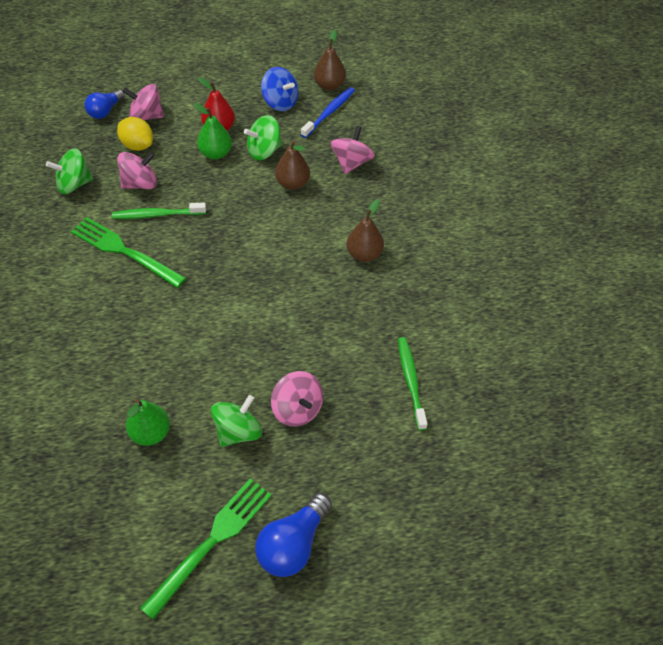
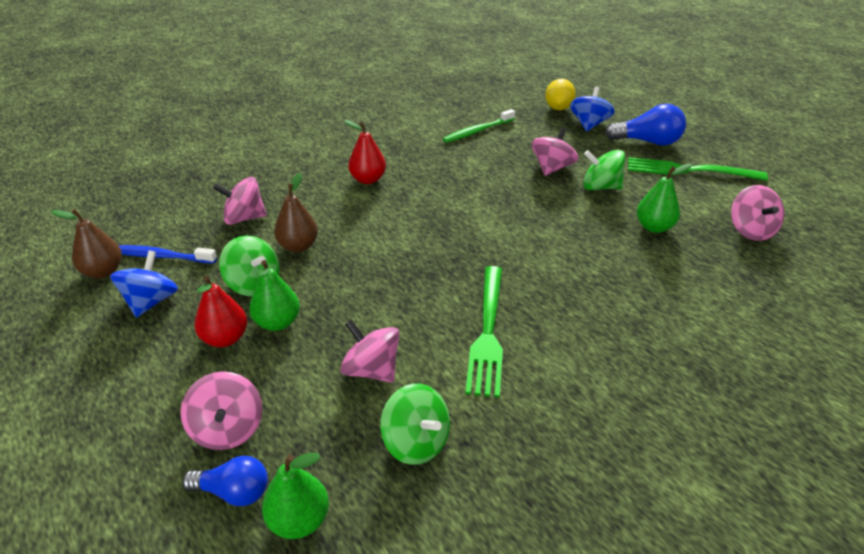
camera: 115 degrees left, 15 degrees down
green toothbrush [112,202,206,219] -> none
yellow lemon [117,117,153,151] -> yellow lemon moved to [545,79,576,110]
brown pear [347,199,384,262] -> red pear [344,120,386,184]
none -> green pear [262,453,329,539]
none -> blue spinning top [570,87,615,131]
none -> pink spinning top [731,185,784,241]

